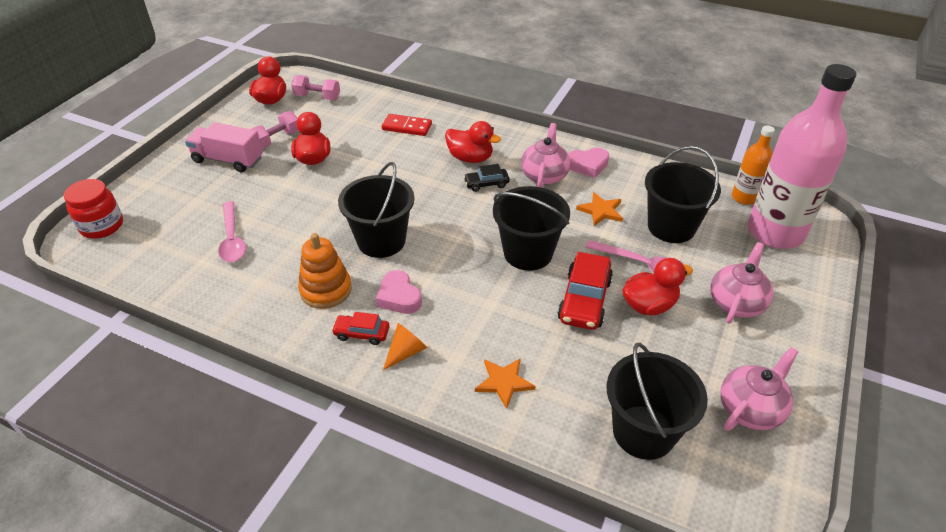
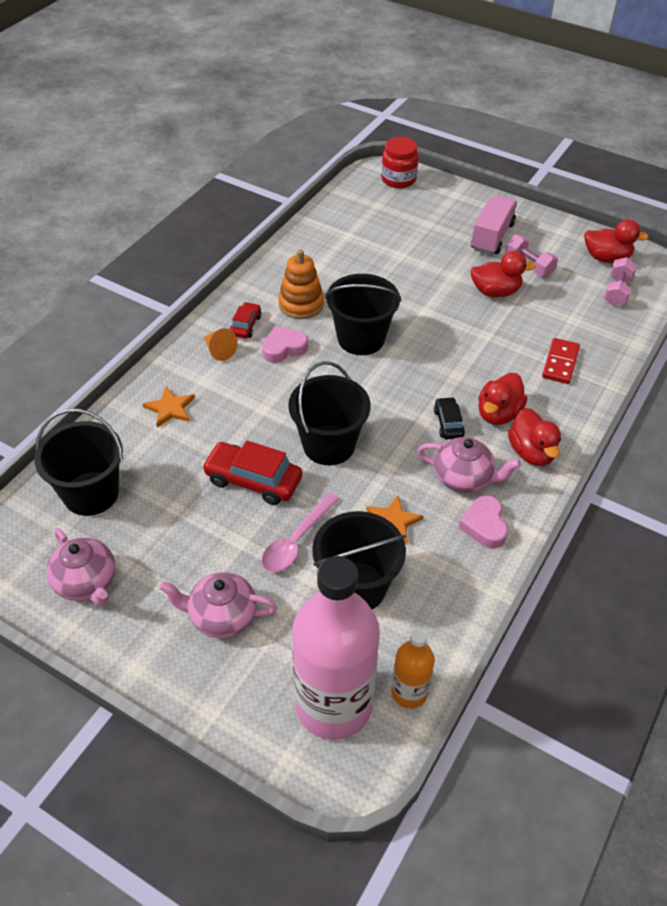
camera: 95 degrees right, 5 degrees up
pink spoon [218,201,246,262] -> none
red duck [622,258,693,315] -> red duck moved to [508,408,561,466]
pink teapot [710,242,774,323] -> pink teapot turned 150 degrees clockwise [159,572,277,638]

